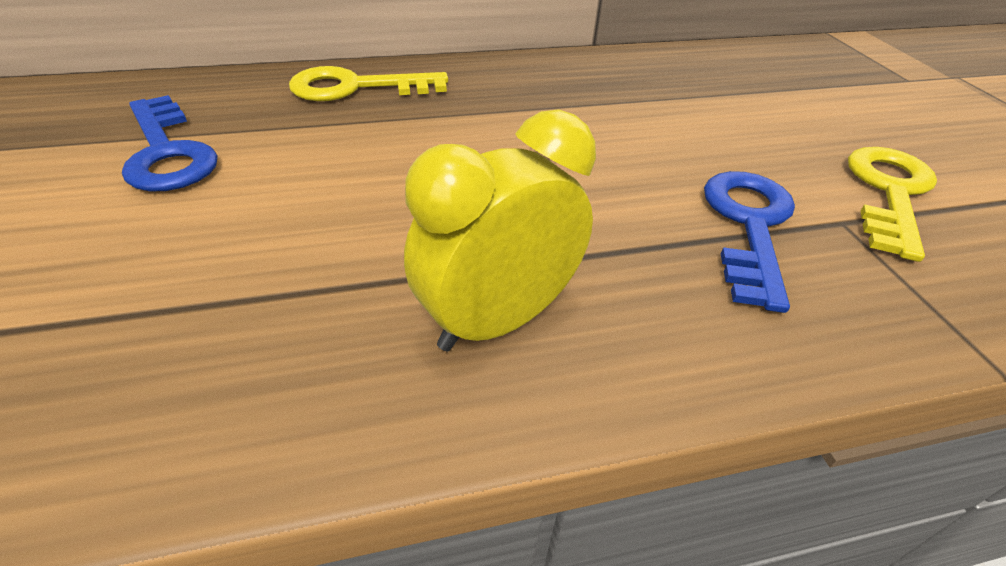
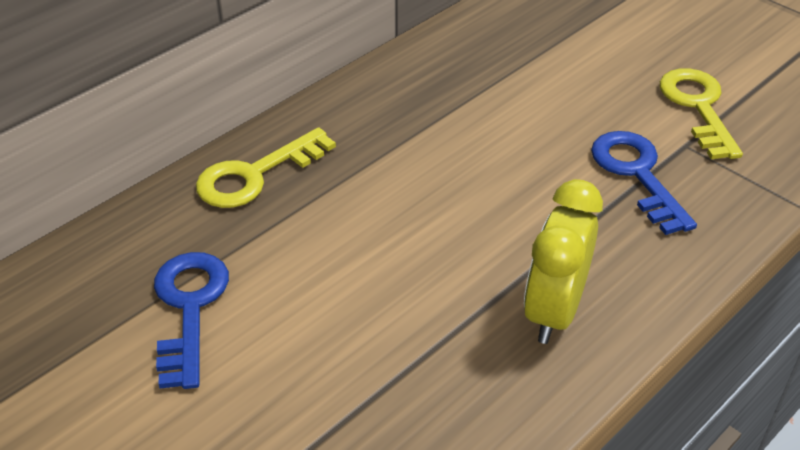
camera: 30 degrees left, 0 degrees up
blue key [122,95,218,192] -> blue key turned 120 degrees counterclockwise [154,252,229,389]

